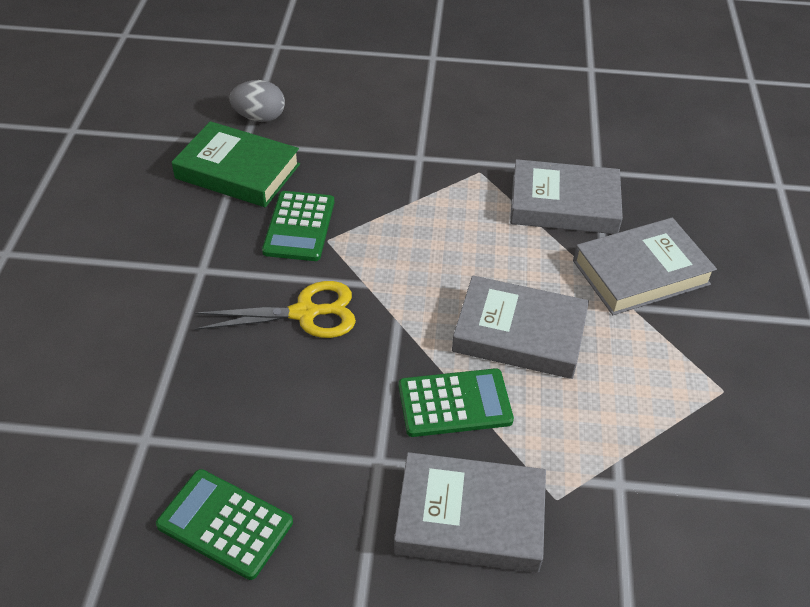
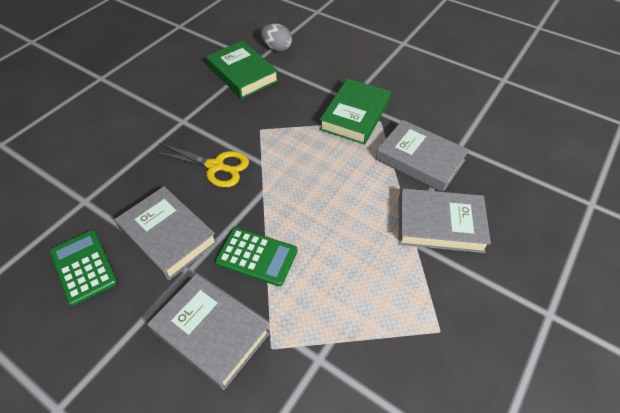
camera: 30 degrees right, 5 degrees up
green calculator [262,191,334,261] -> none
grey book [452,276,589,379] -> grey book moved to [115,186,218,280]
none -> green book [320,78,391,145]

